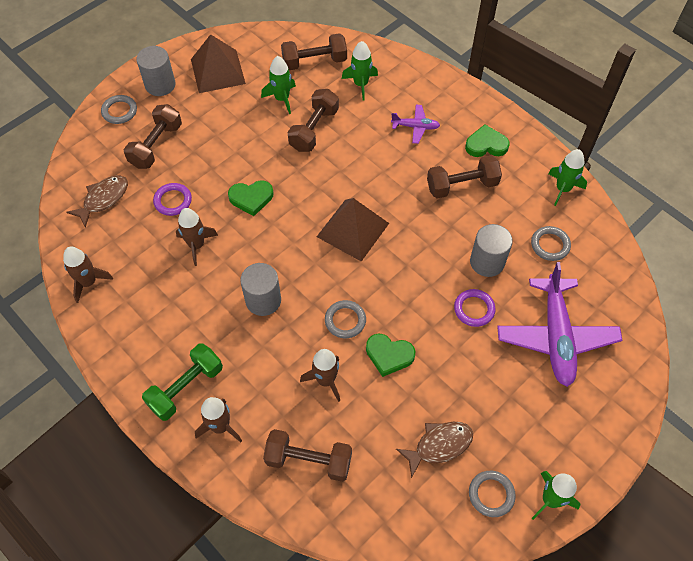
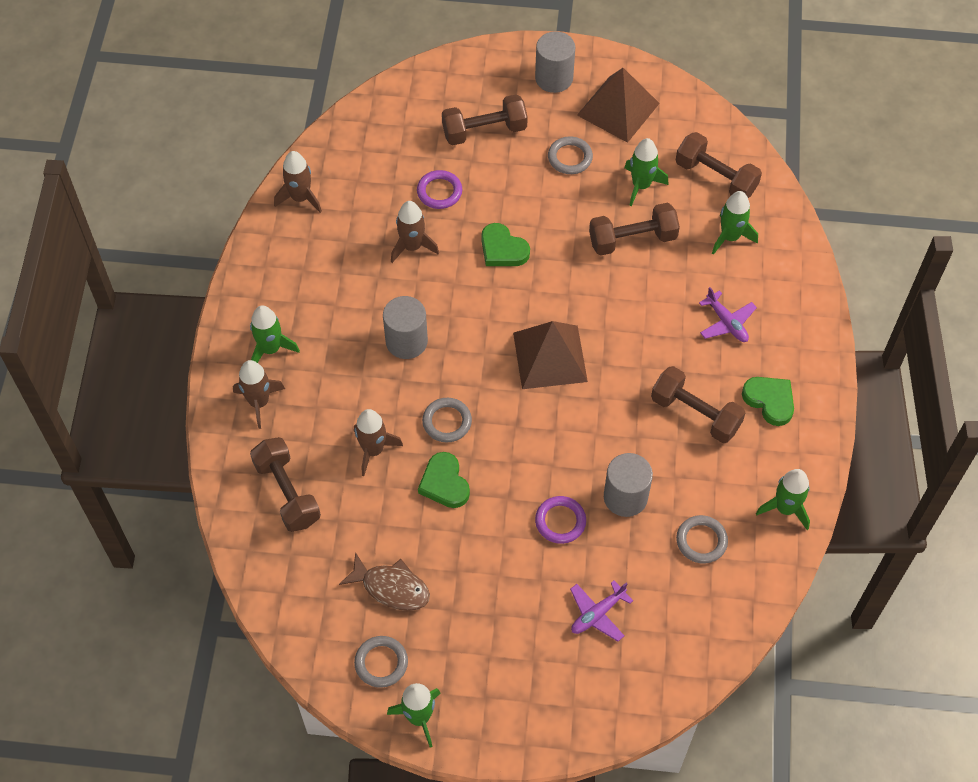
camera: 50 degrees right, 0 degrees up
brown fish [67,176,128,228] -> none
grey ring [101,95,137,124] -> grey ring moved to [548,136,593,174]
green dumbbell [142,343,223,421] -> green rocket [250,306,300,363]
purple plane [497,262,622,387] -> purple plane [570,580,633,641], size x0.47

